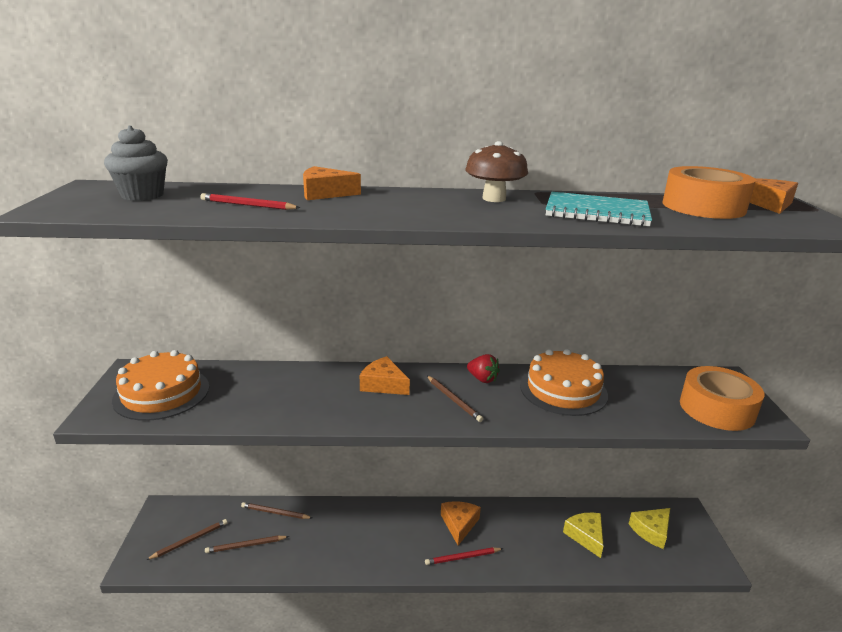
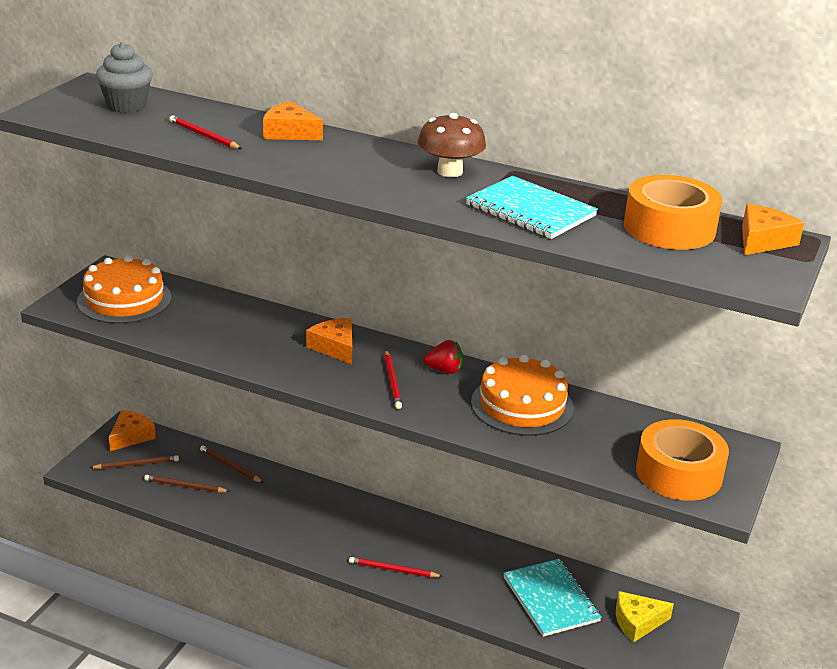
camera: 25 degrees right, 5 degrees up
brown pencil [427,376,483,422] -> red pencil [384,350,402,409]
orange cheese [441,501,481,545] -> orange cheese moved to [109,410,156,451]
red strawberry [467,354,500,383] -> red strawberry turned 60 degrees counterclockwise [423,340,463,374]
yellow cheese [563,513,604,558] -> turquoise notebook [503,559,602,637]

